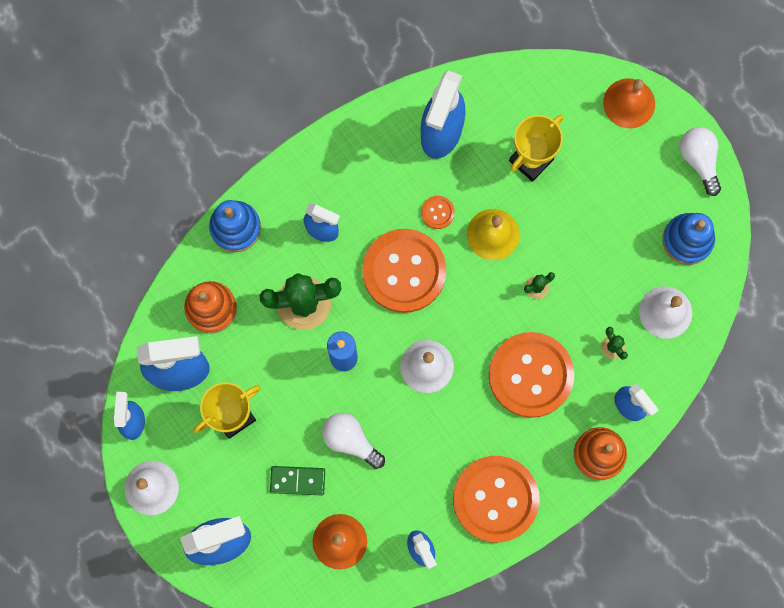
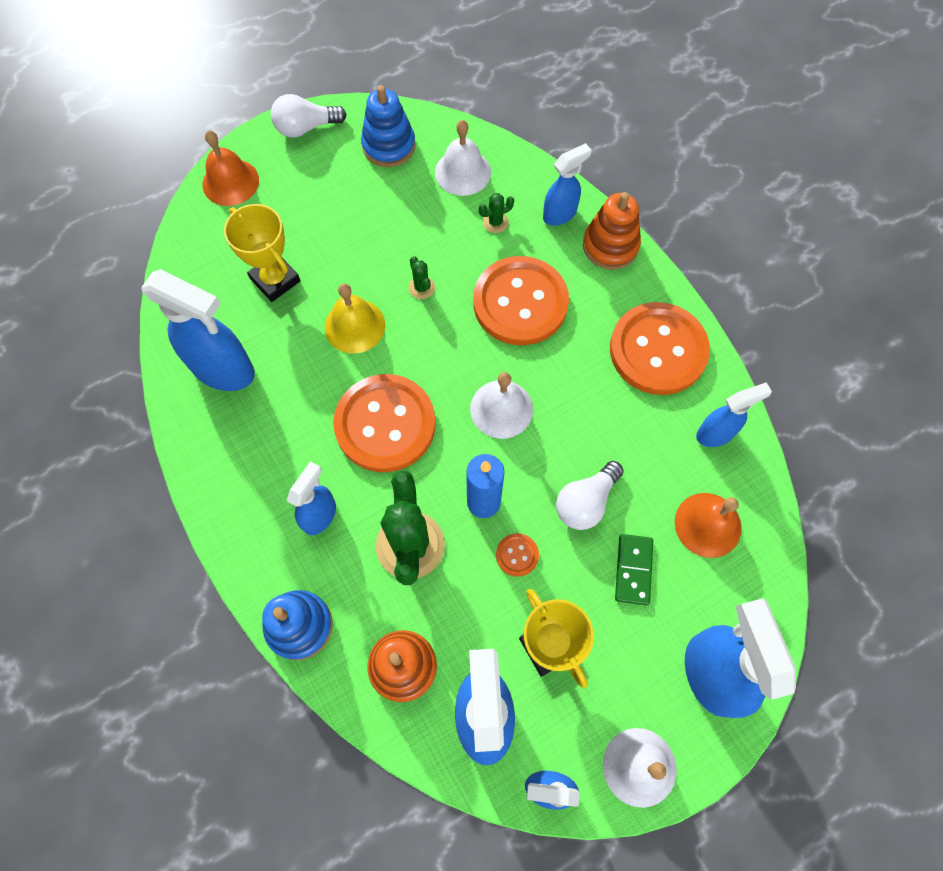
camera: 85 degrees left, 10 degrees down
orange button [421,196,455,229] -> orange button moved to [496,533,539,577]

